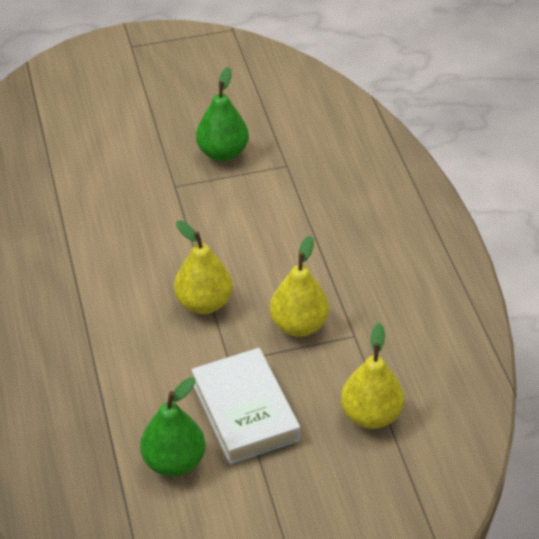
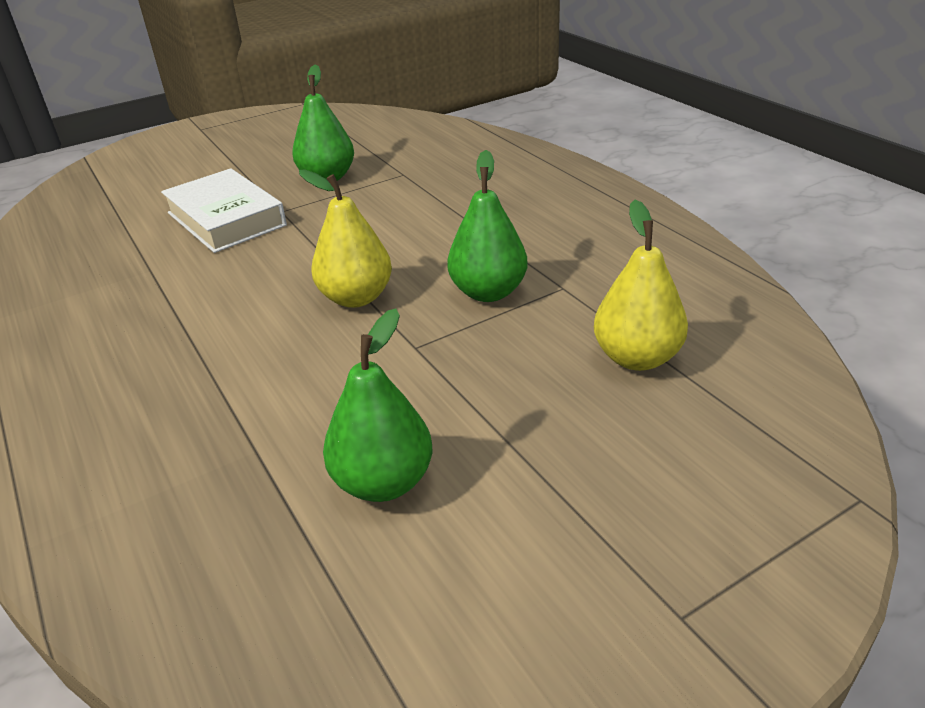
camera: 15 degrees left, 10 degrees down
white book [191,348,300,464] -> white book moved to [161,168,287,253]
yellow pear [270,236,329,337] -> green pear [447,150,527,302]

